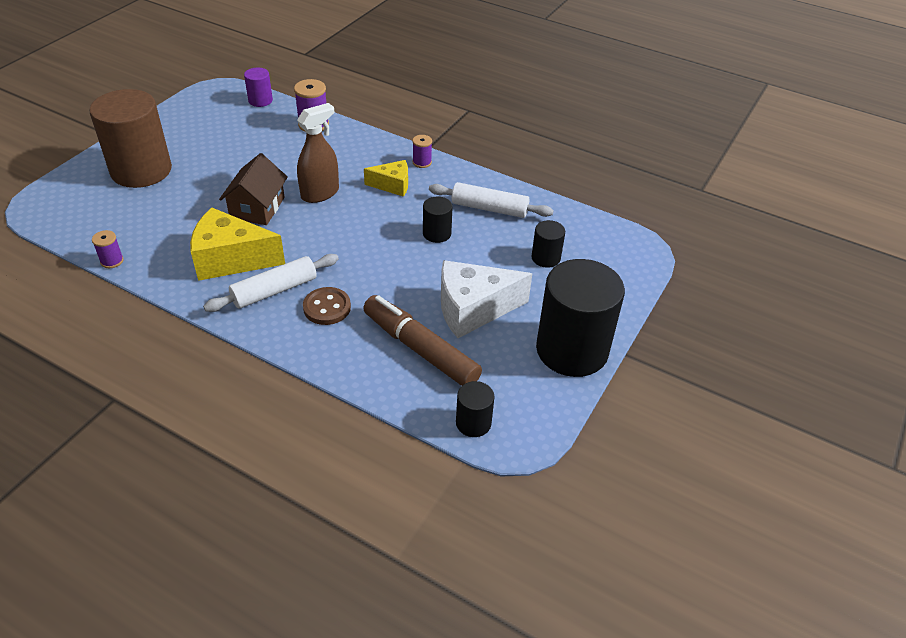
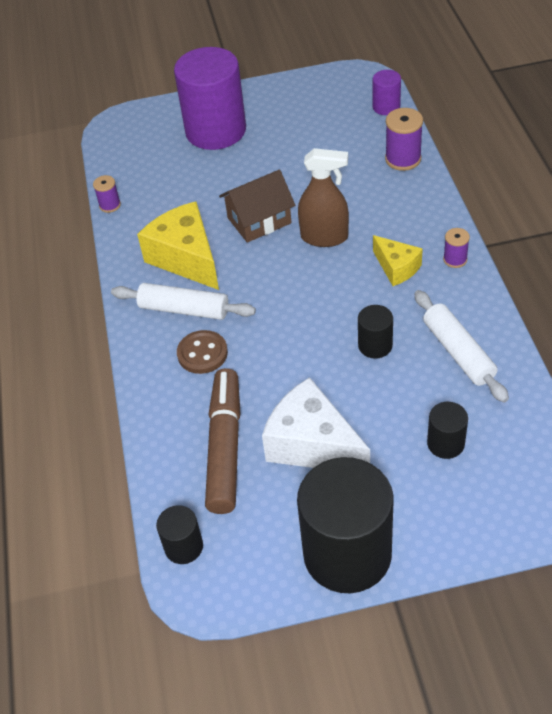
camera: 55 degrees right, 5 degrees up
brown cylinder [89,89,172,188] -> purple cylinder [174,47,246,150]

